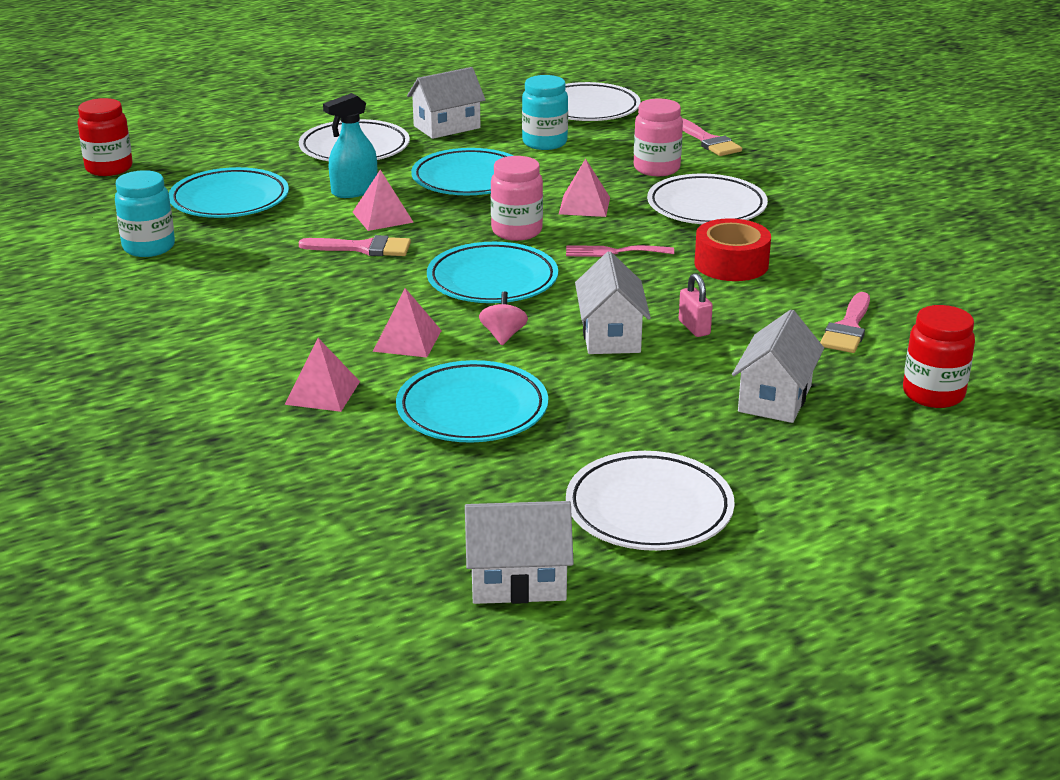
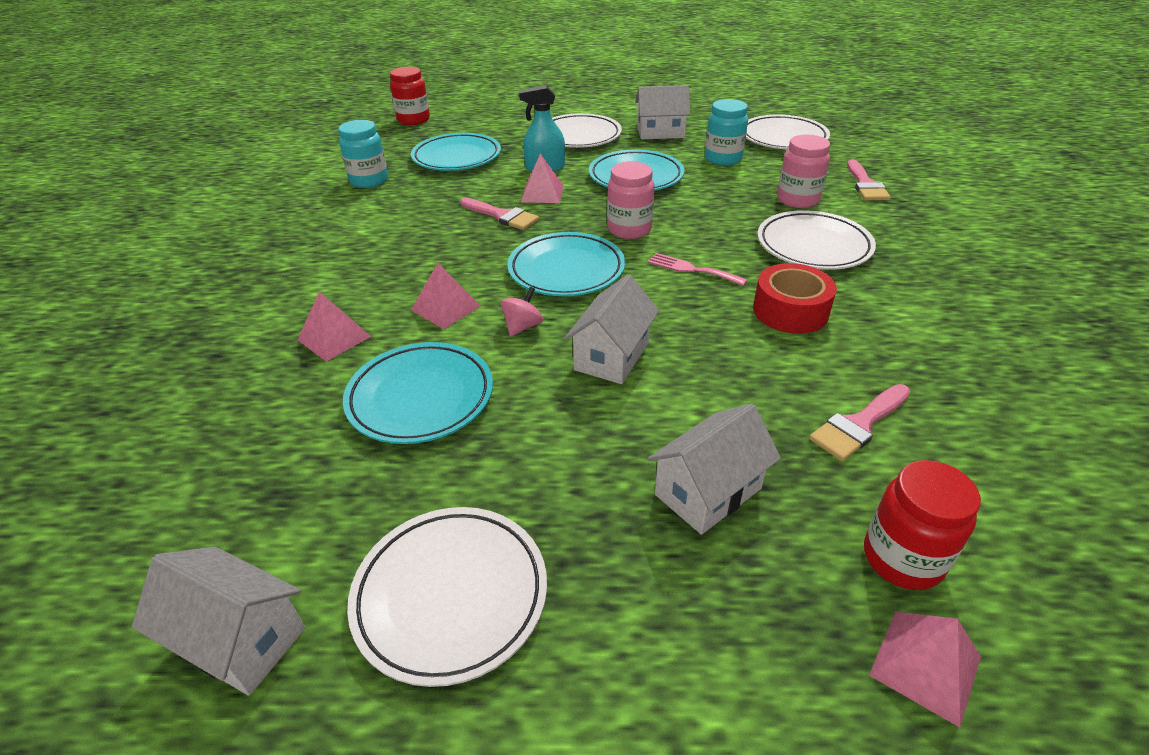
camera: 30 degrees right, 10 degrees up
pink pyramid [559,158,610,217] -> pink pyramid moved to [869,611,981,728]
pink padlock [679,273,713,337] -> none

